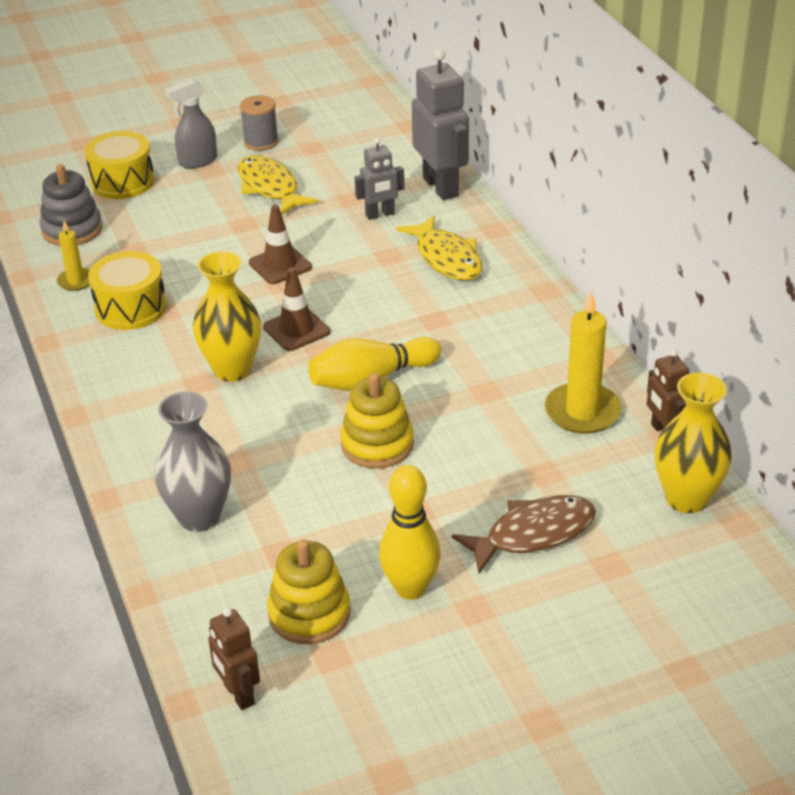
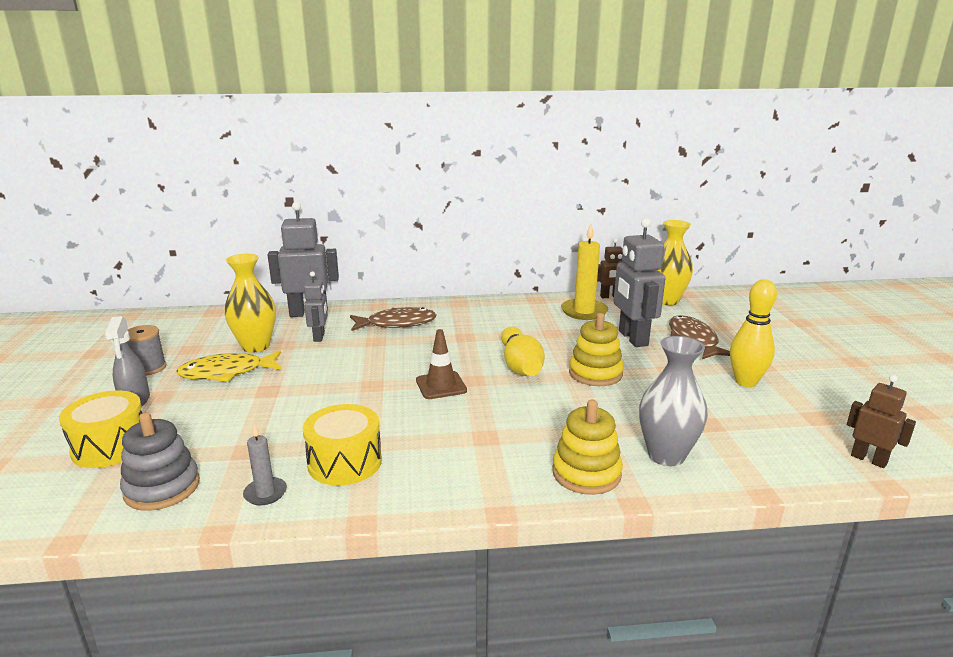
camera: 75 degrees left, 15 degrees down
yellow candle [57,221,90,291] -> grey candle [243,424,287,505]
yellow vase [193,251,261,382] -> yellow vase moved to [224,254,276,353]
brown robot [208,607,260,710] -> brown robot turned 120 degrees counterclockwise [847,375,916,468]
brown traffic cone [249,204,312,284] -> none
yellow stacking toy [267,539,351,644] -> yellow stacking toy moved to [552,399,623,495]
yellow fish [396,215,482,281] -> brown fish [350,307,437,331]
none -> grey robot [614,218,666,347]

